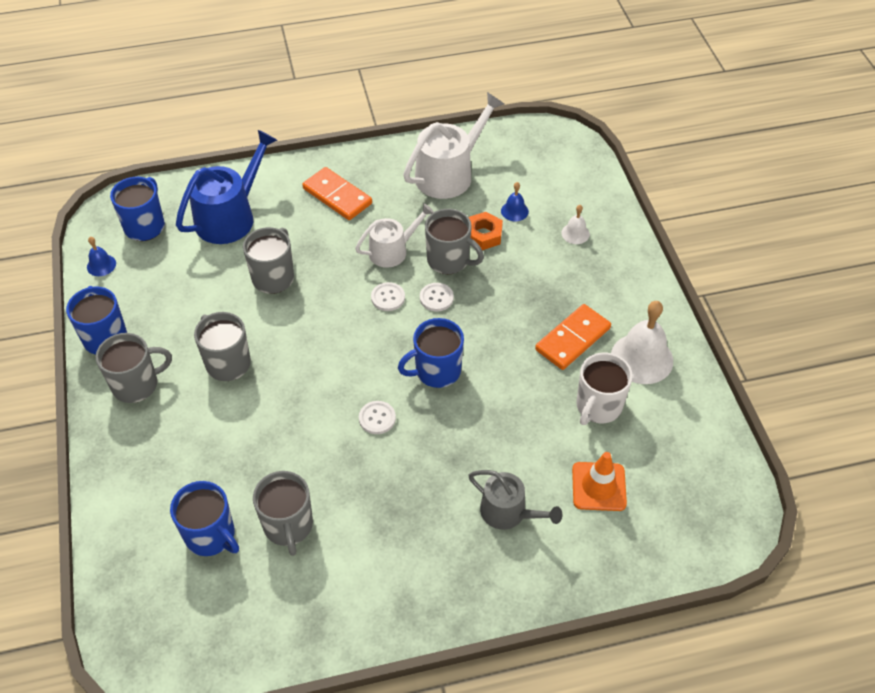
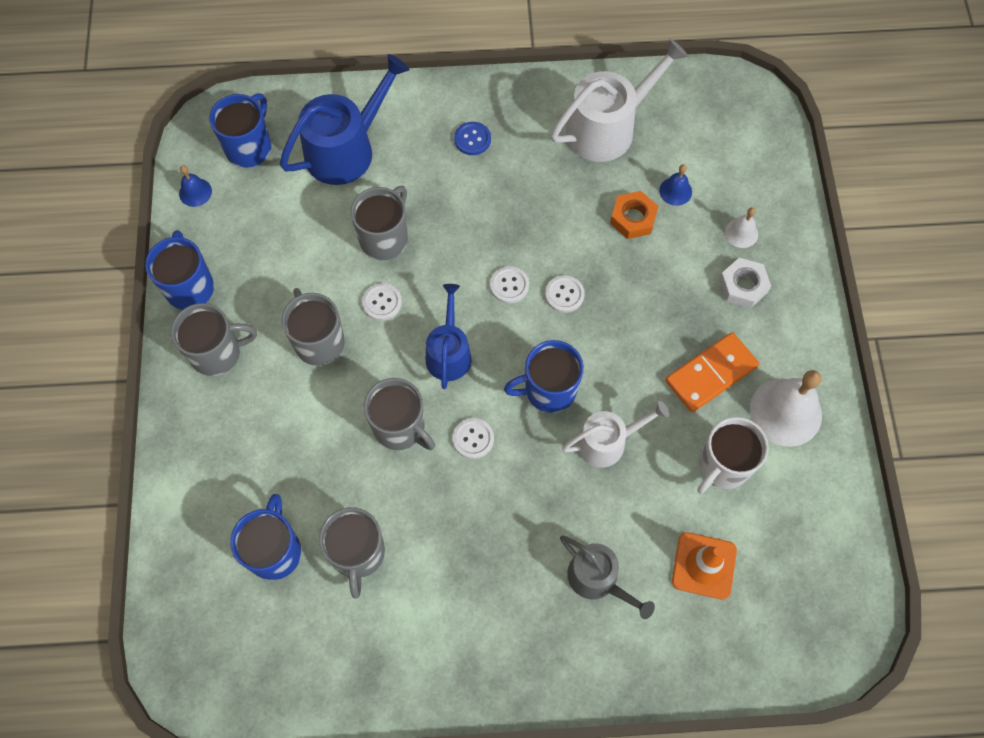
camera: 10 degrees right, 15 degrees up
blue mug [170,481,239,556] -> blue mug turned 135 degrees counterclockwise [230,494,301,580]
orange domino [302,167,372,220] -> blue button [454,122,491,155]
white watering can [355,203,434,268] -> white watering can moved to [562,401,669,468]
grey mug [425,209,484,274] -> grey mug moved to [364,378,435,450]
none -> white button [362,283,402,321]
none -> blue watering can [426,284,471,389]
none -> white nut [719,258,771,308]

